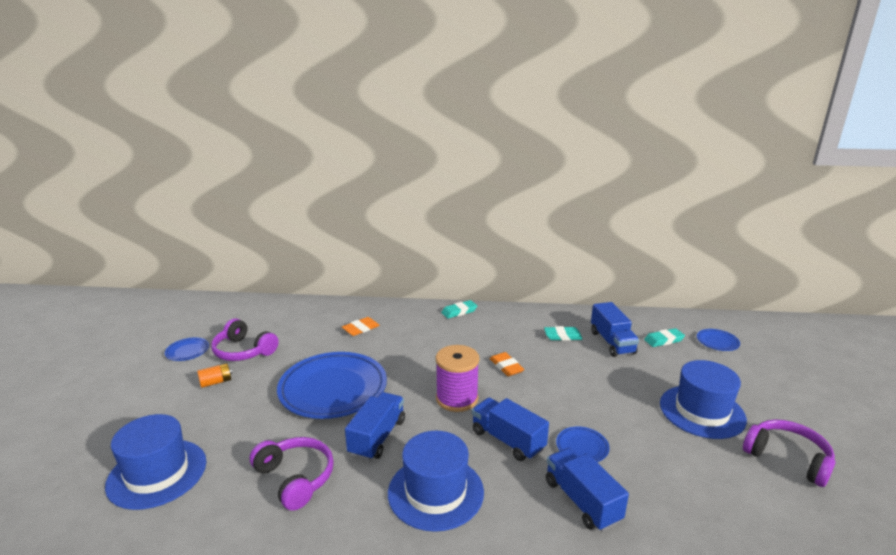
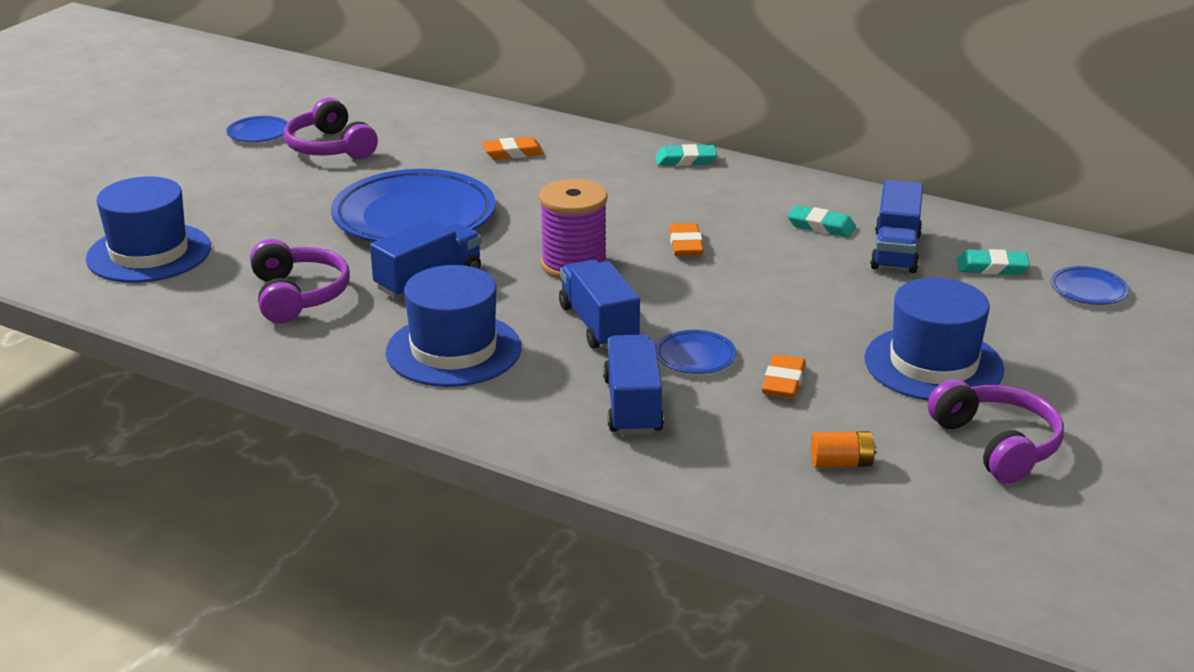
camera: 25 degrees right, 5 degrees up
orange battery [197,363,232,388] -> orange battery moved to [811,431,877,468]
none -> orange eraser [762,354,806,398]

